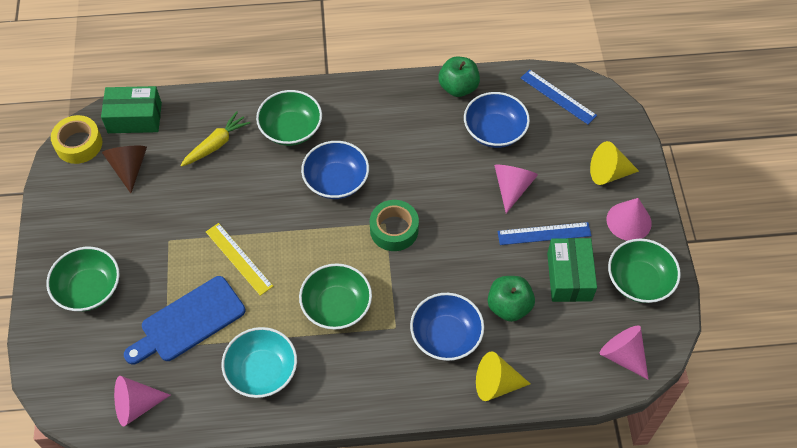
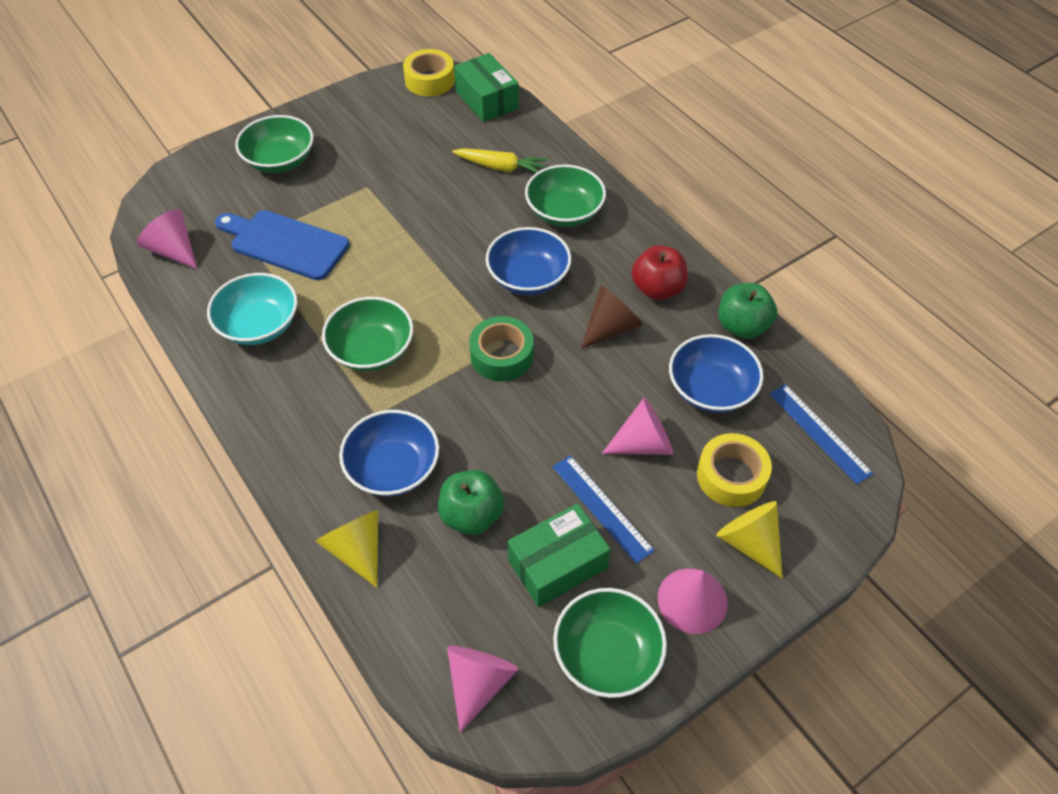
camera: 60 degrees right, 5 degrees down
brown cone [102,146,147,193] -> brown cone moved to [581,286,643,349]
yellow ruler [206,223,273,296] -> none
blue ruler [521,69,597,124] -> blue ruler turned 45 degrees counterclockwise [769,384,874,484]
none -> red apple [632,245,688,300]
none -> yellow tape [697,433,772,507]

